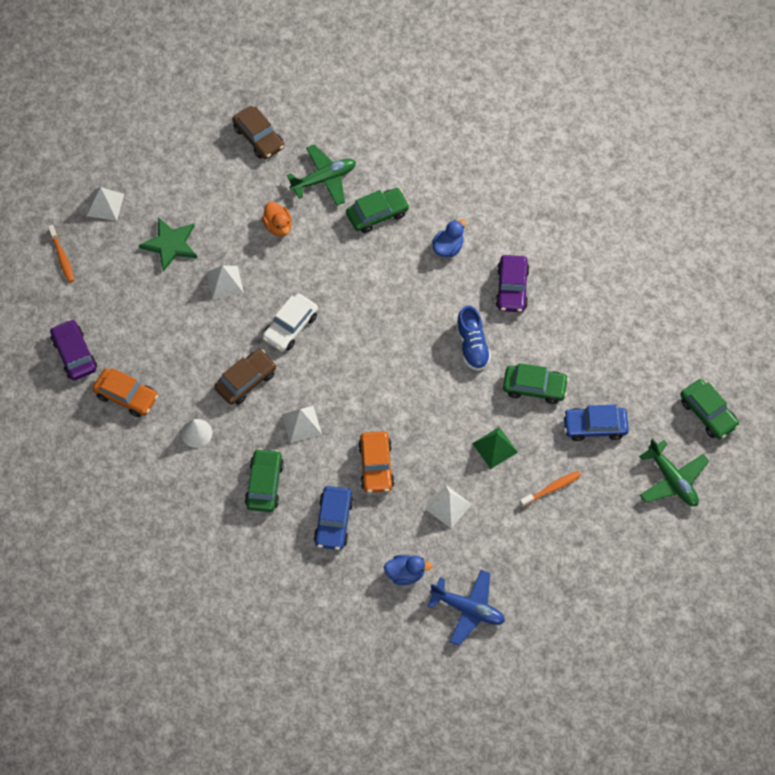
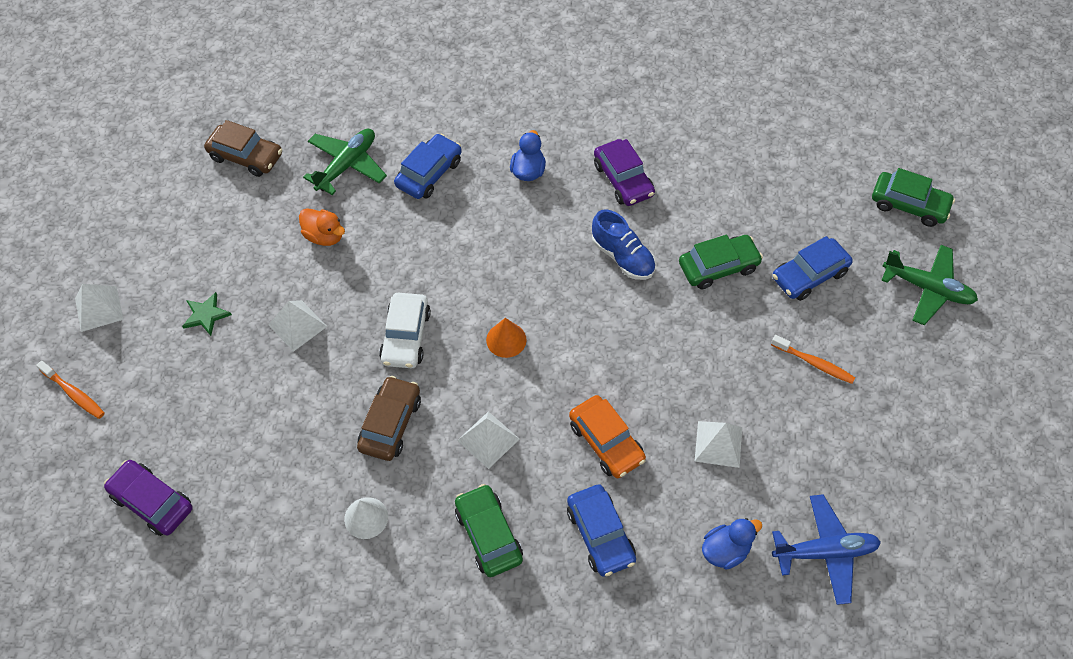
camera: 30 degrees left, 5 degrees down
orange car [93,368,158,417] -> none
green star [139,217,197,272] -> green star [182,292,232,336], size x0.61
green car [346,188,410,233] -> blue car [394,134,462,199]
green pyramid [472,427,518,469] -> none
orange toothbrush [520,471,581,507] -> orange toothbrush turned 90 degrees clockwise [771,335,855,384]
none -> orange cone [486,318,527,358]

